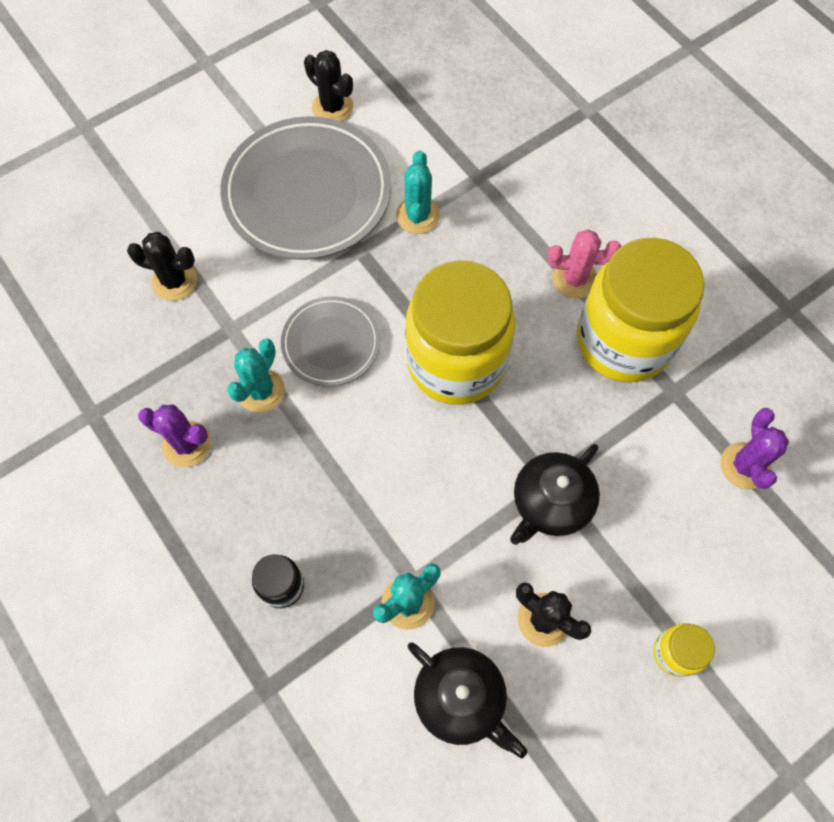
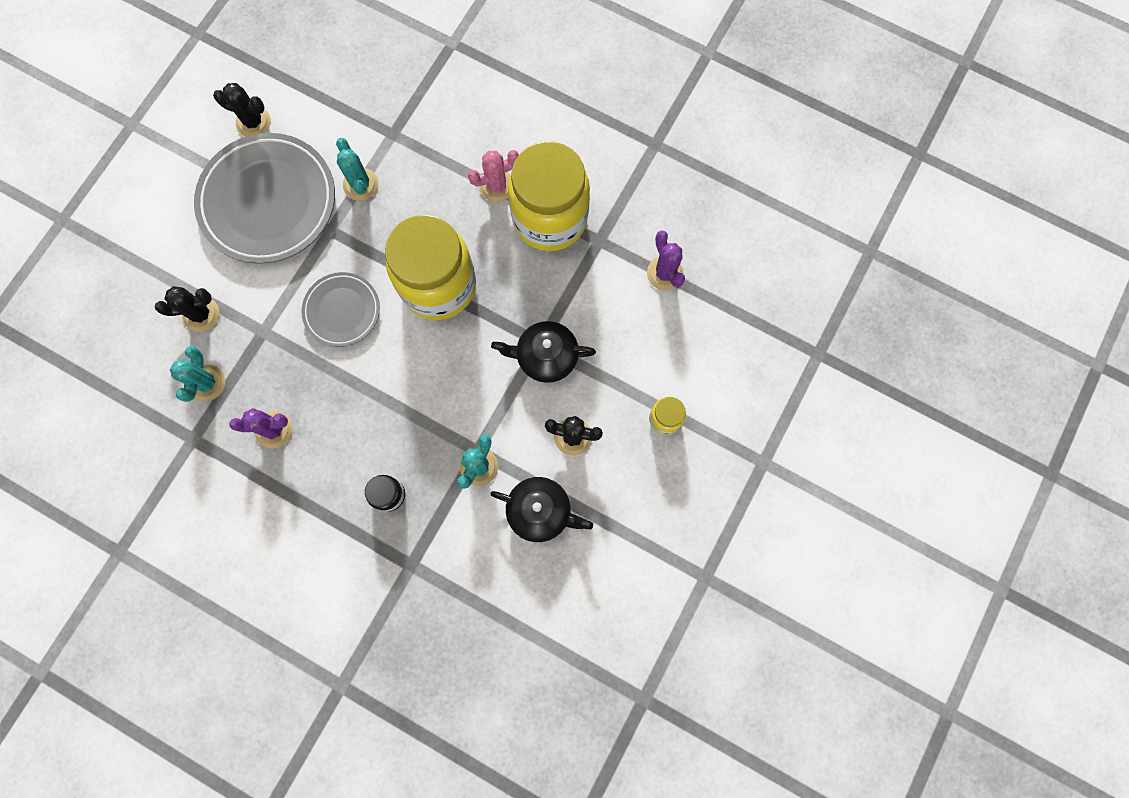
camera: 25 degrees left, 10 degrees up
turquoise cactus [227,338,285,413] -> turquoise cactus moved to [170,346,225,402]
black teapot [510,444,600,545] -> black teapot turned 75 degrees clockwise [491,321,596,383]

